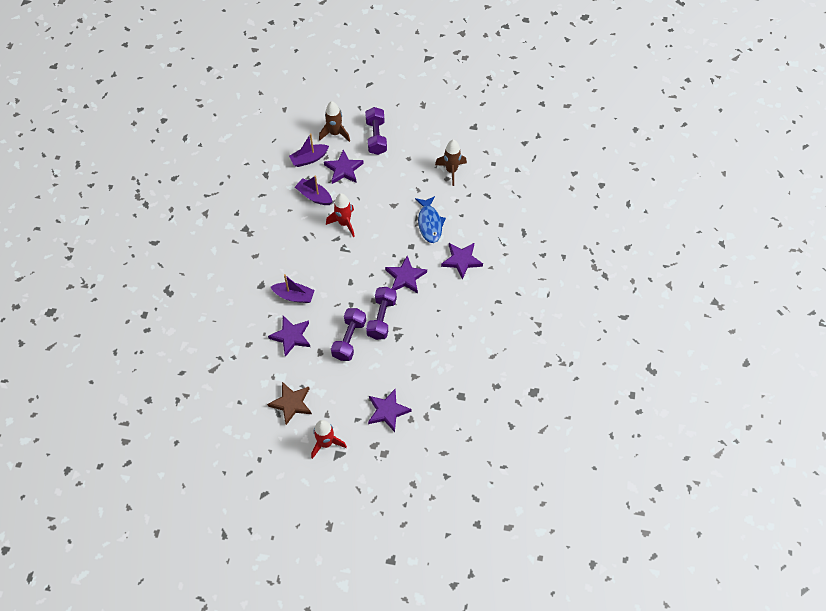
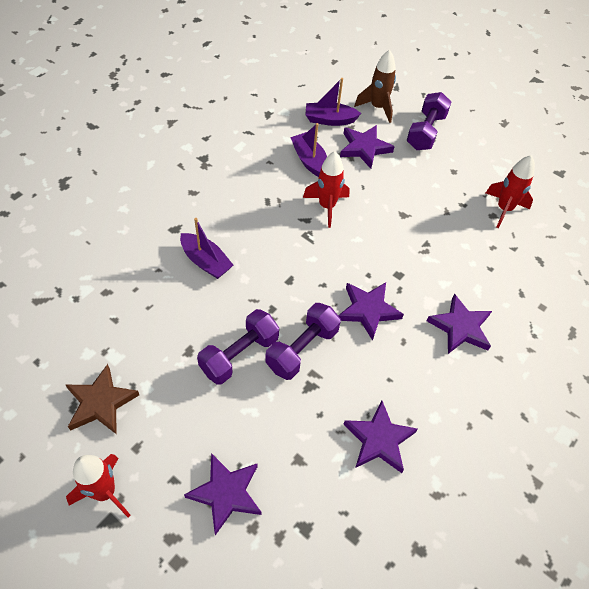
camera: 25 degrees right, 5 degrees down
purple star [268,316,310,357] -> purple star moved to [343,401,418,473]
blue fish [415,196,446,243] -> none
brown rocket [435,140,467,186] -> red rocket [486,155,535,228]

